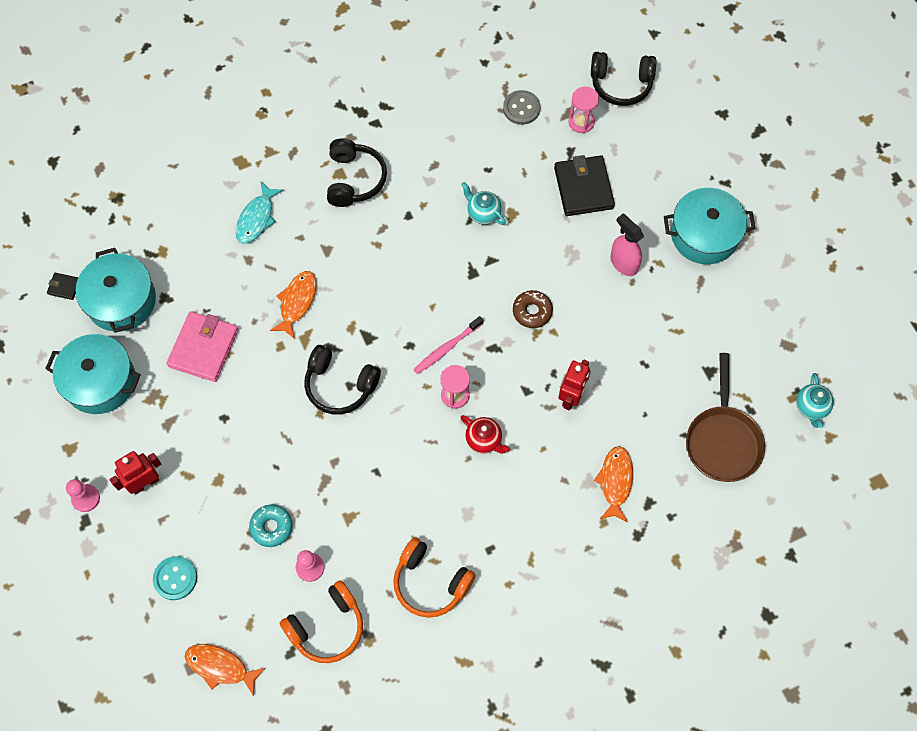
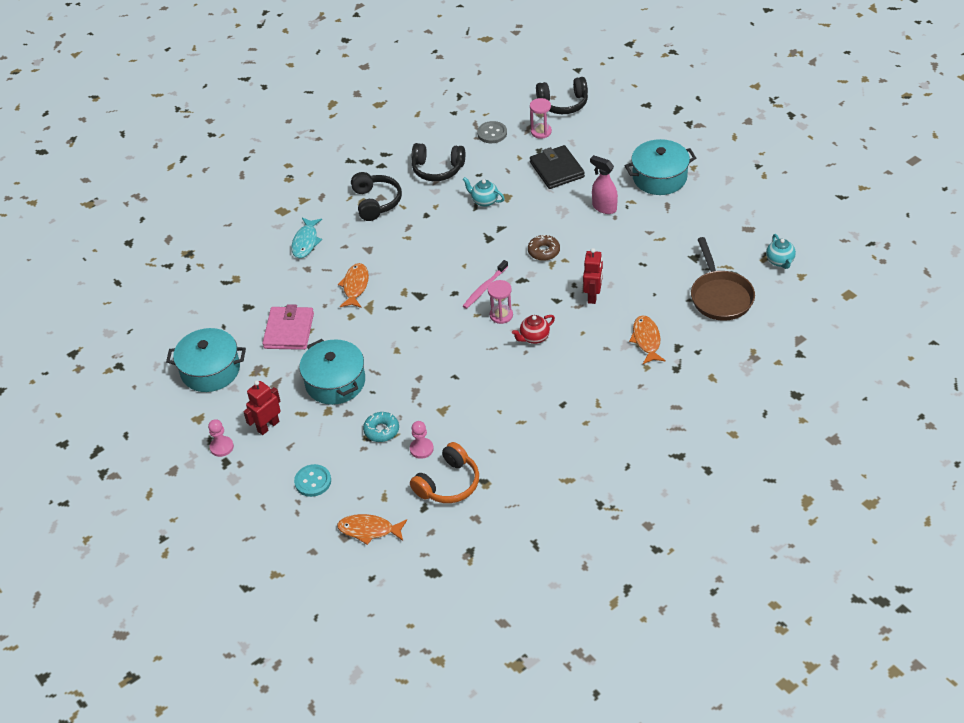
camera: 10 degrees left, 20 degrees down
black wallet [47,273,78,300] -> none
turquoise pot [76,248,156,333] -> turquoise pot moved to [299,339,365,405]
black headphones [304,345,381,415] -> black headphones moved to [412,143,465,181]
orange headphones [393,537,476,618] -> none
red teapot [461,415,510,454] -> red teapot turned 120 degrees clockwise [512,315,555,344]

